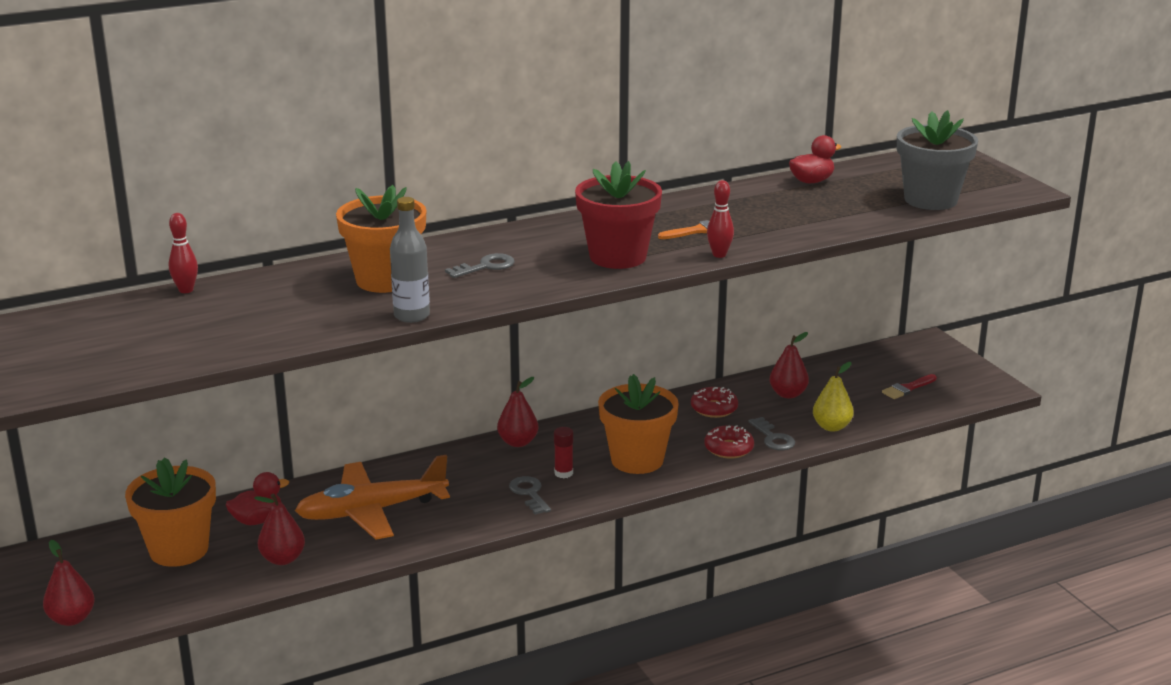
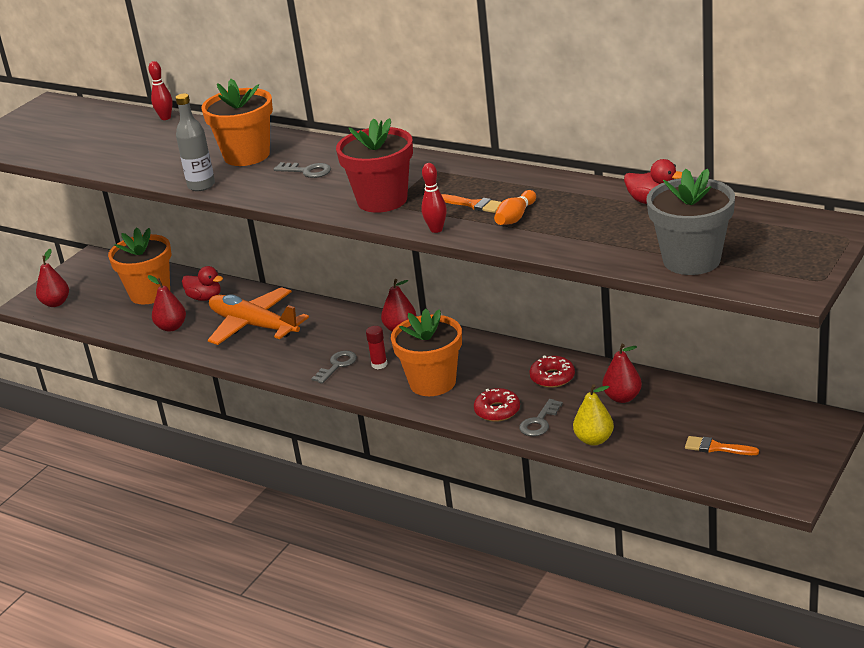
camera: 60 degrees right, 5 degrees up
red brush [882,374,937,399] -> orange brush [685,436,759,455]
none -> orange bowling pin [494,190,536,225]

